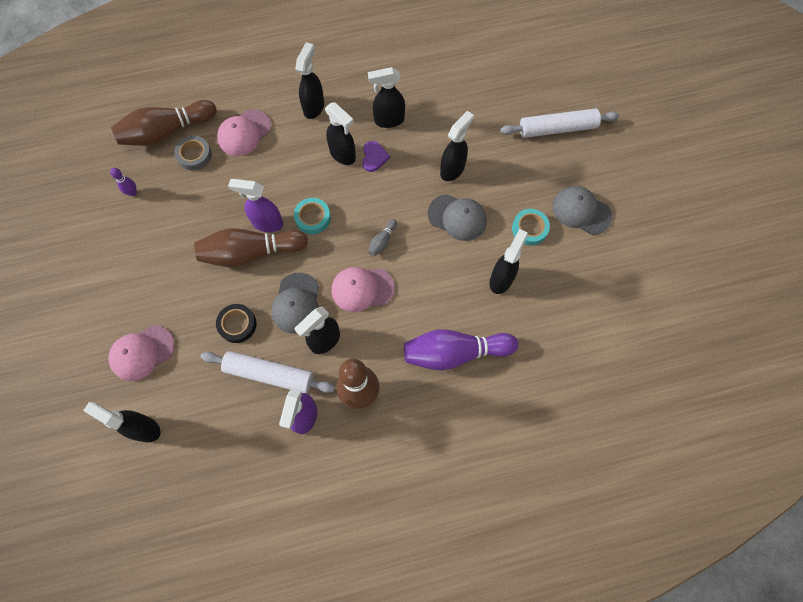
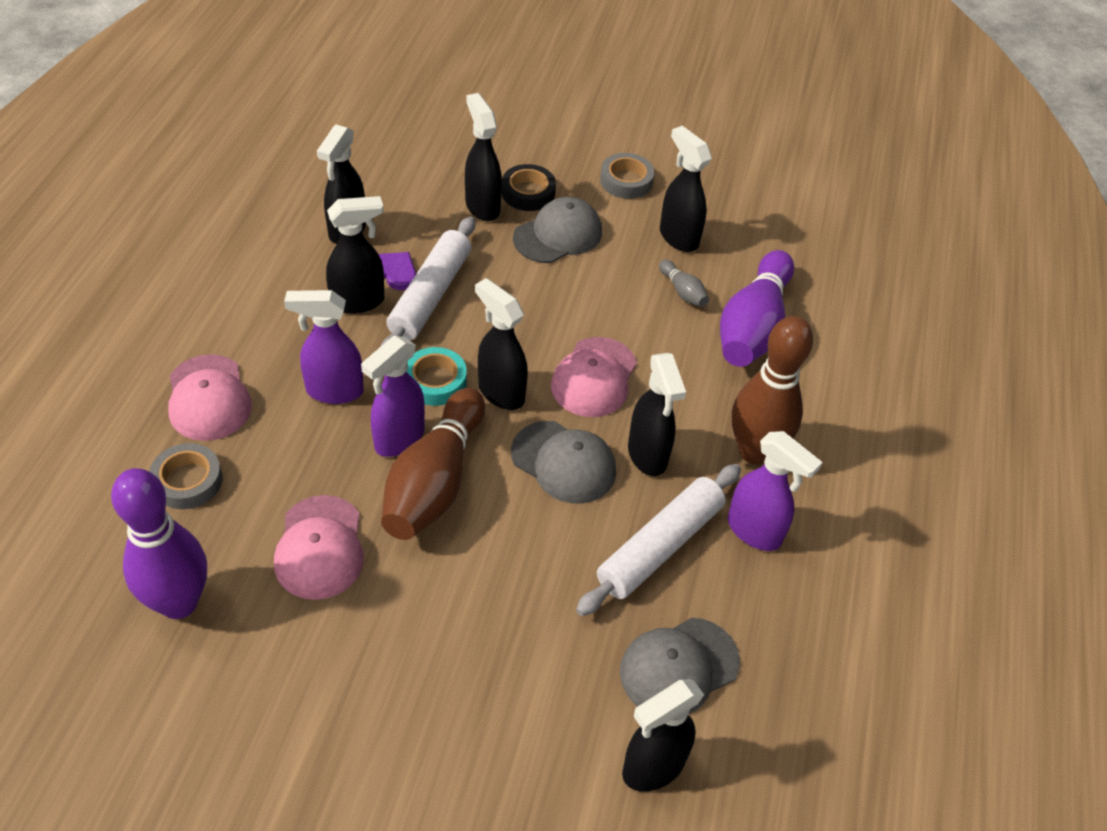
camera: 65 degrees left, 20 degrees down
pink cap [109,325,174,381] -> pink cap moved to [274,495,364,600]
purple bowling pin [110,168,137,196] -> purple bowling pin [111,468,207,619], size x2.33
brown bowling pin [111,100,217,146] -> none
black tape [216,304,257,343] -> black tape moved to [502,164,556,211]
black spray bottle [295,42,324,119] -> black spray bottle moved to [475,278,528,410]
grey bowling pin [368,219,397,256] -> grey bowling pin moved to [659,259,709,307]
white rolling pin [500,108,619,138] -> white rolling pin moved to [381,217,475,346]
turquoise tape [512,209,550,246] -> grey tape [600,153,654,199]
grey cap [552,186,612,235] -> grey cap moved to [620,618,740,714]
none -> purple spray bottle [284,290,364,404]

